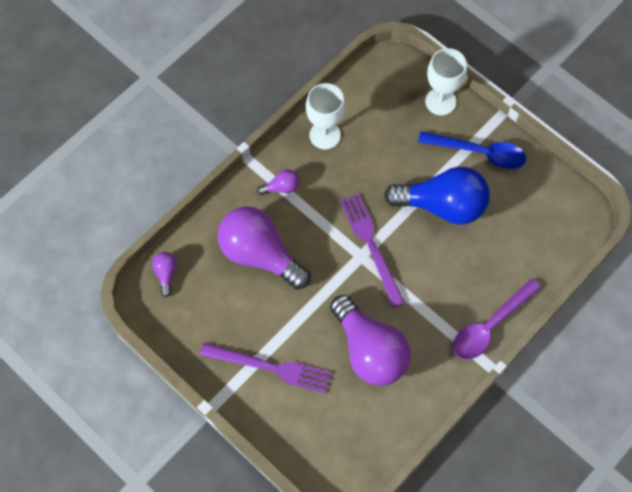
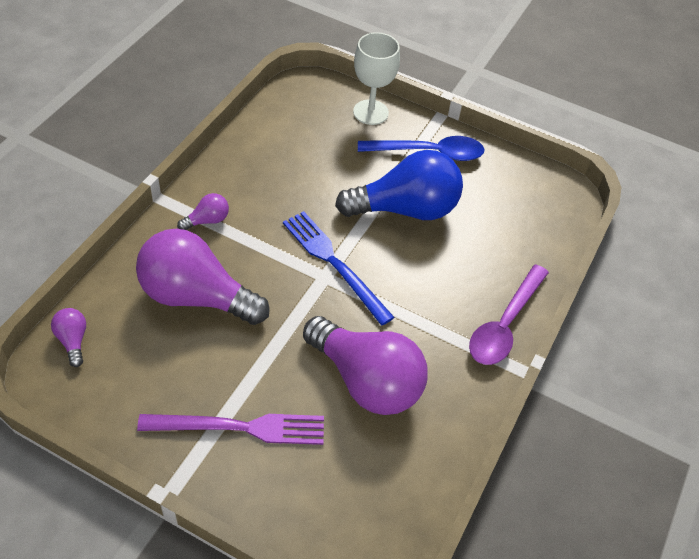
camera: 20 degrees left, 15 degrees down
white goblet [306,83,346,150] -> none
purple fork [340,193,405,308] -> blue fork [283,211,395,325]

